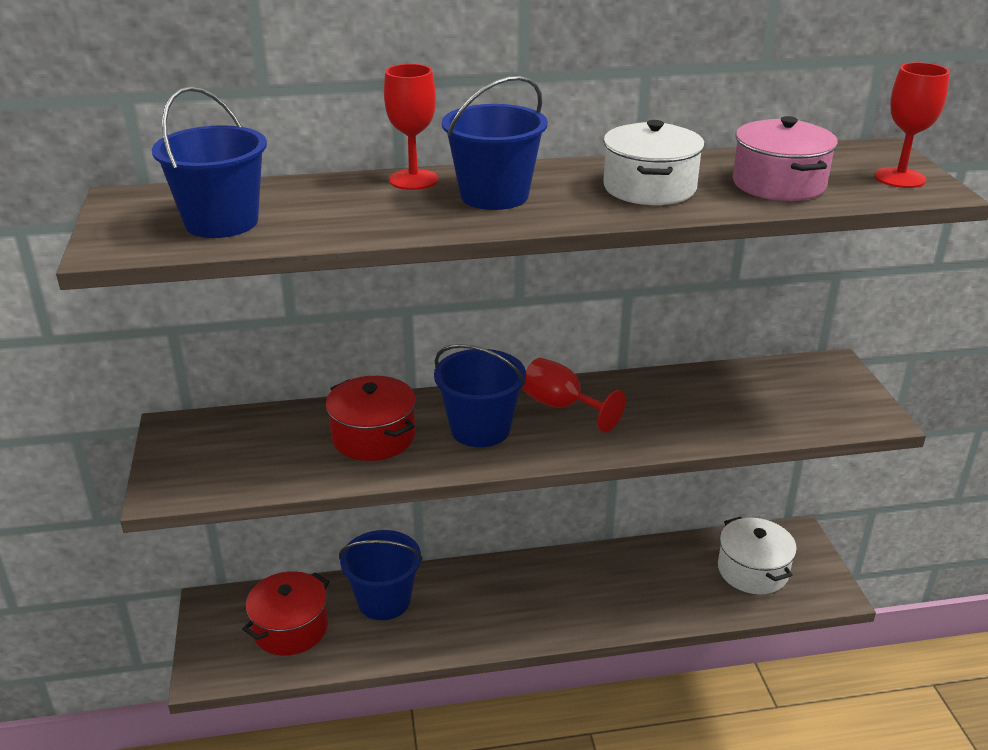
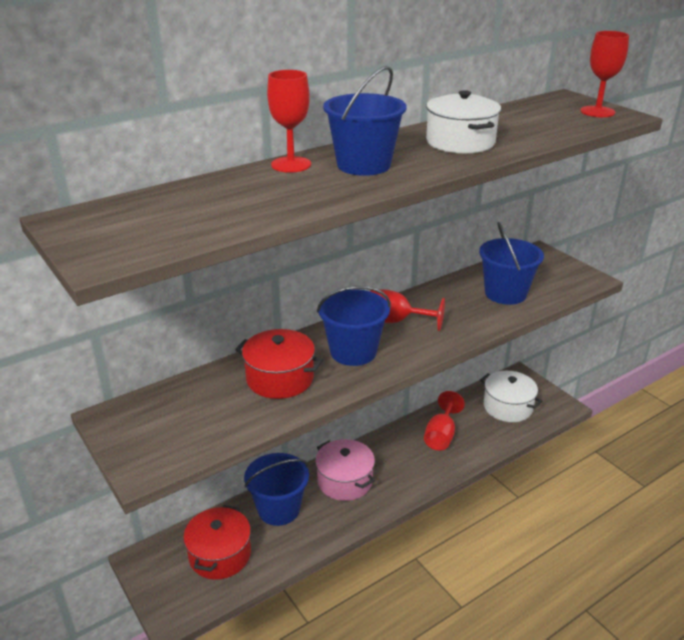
camera: 25 degrees left, 0 degrees up
blue bucket [152,86,267,238] -> blue bucket moved to [479,222,544,305]
pink pot [733,116,838,201] -> pink pot moved to [315,439,375,501]
none -> red goblet [424,391,465,450]

